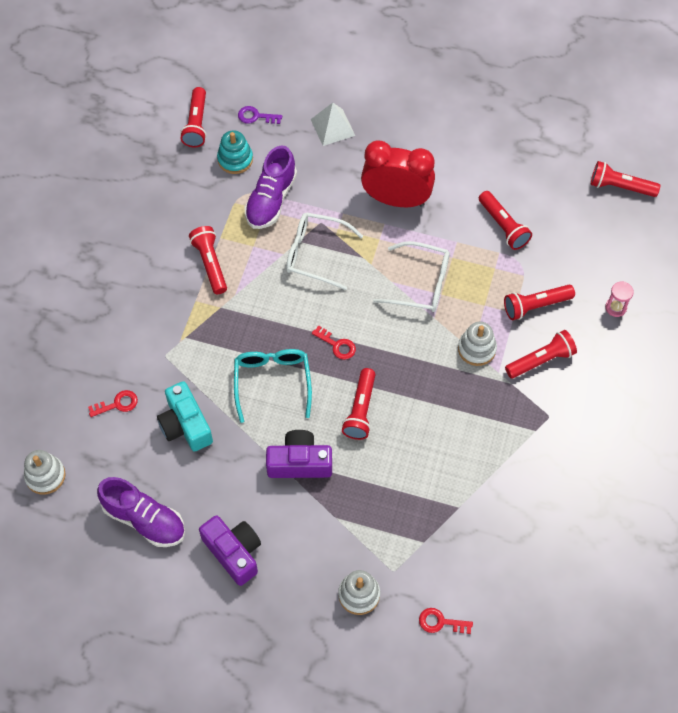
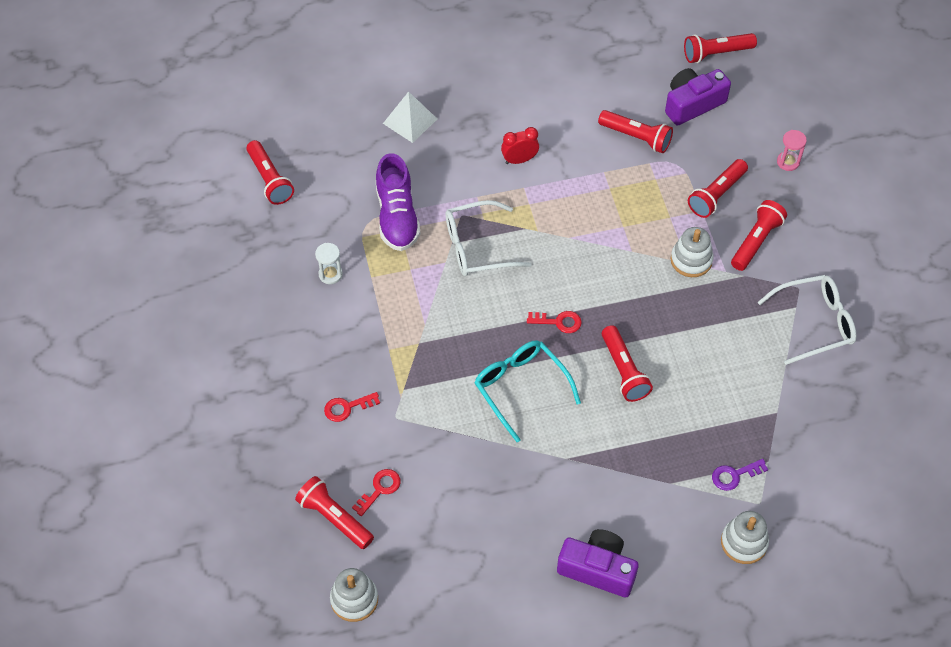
camera: 30 degrees left, 5 degrees down
purple shoe [97,477,185,547] -> none
turquoise camera [157,381,213,452] -> none
red flashlight [189,226,227,294] -> red flashlight moved to [295,476,374,549]
turquoise stacking toy [217,130,253,174] -> none
purple key [238,106,282,124] -> purple key moved to [712,459,768,491]
purple camera [266,430,332,478] -> purple camera moved to [665,68,731,126]
red clock [361,141,435,207] -> red clock [501,127,539,164], size x0.47
white glasses [373,241,450,312] -> white glasses moved to [758,275,856,365]
red key [419,608,473,634] -> red key moved to [324,392,380,422]
none -> white hourglass [315,243,343,284]

